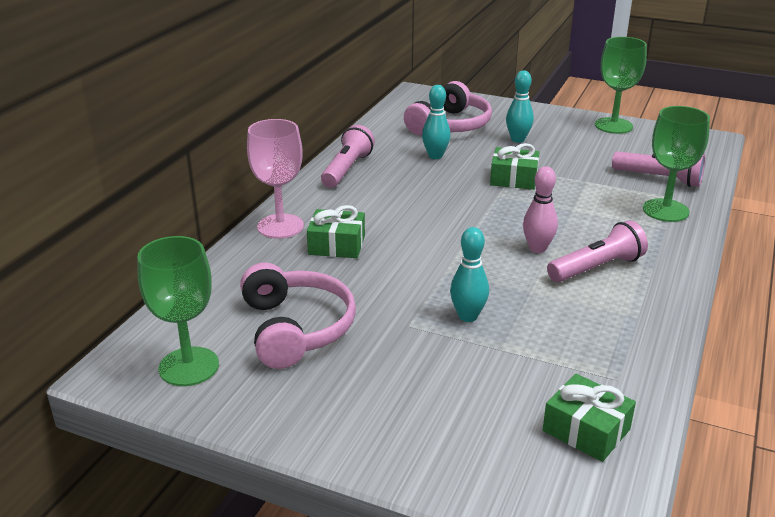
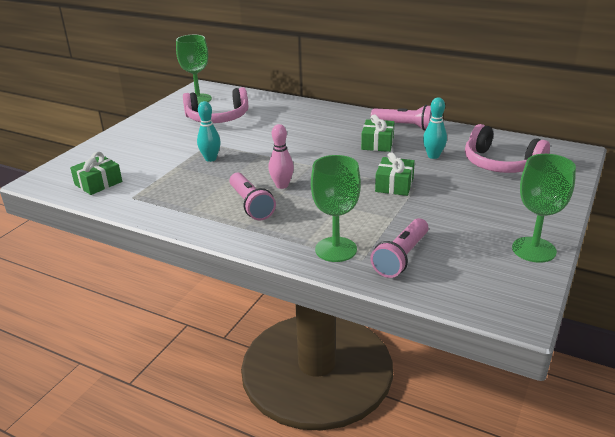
camera: 95 degrees right, 0 degrees up
pink goblet [247,119,304,238] -> none
green gift [307,205,365,258] -> green gift moved to [361,115,394,152]
turquoise bowling pin [506,70,534,143] -> none

